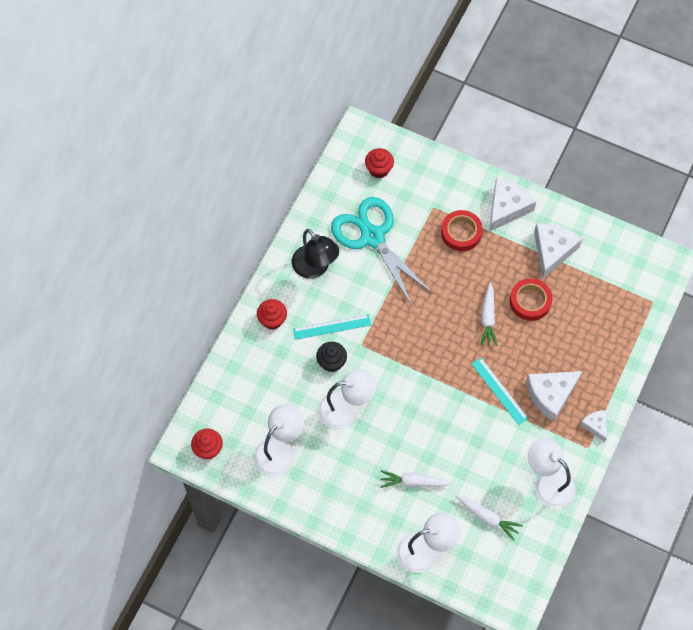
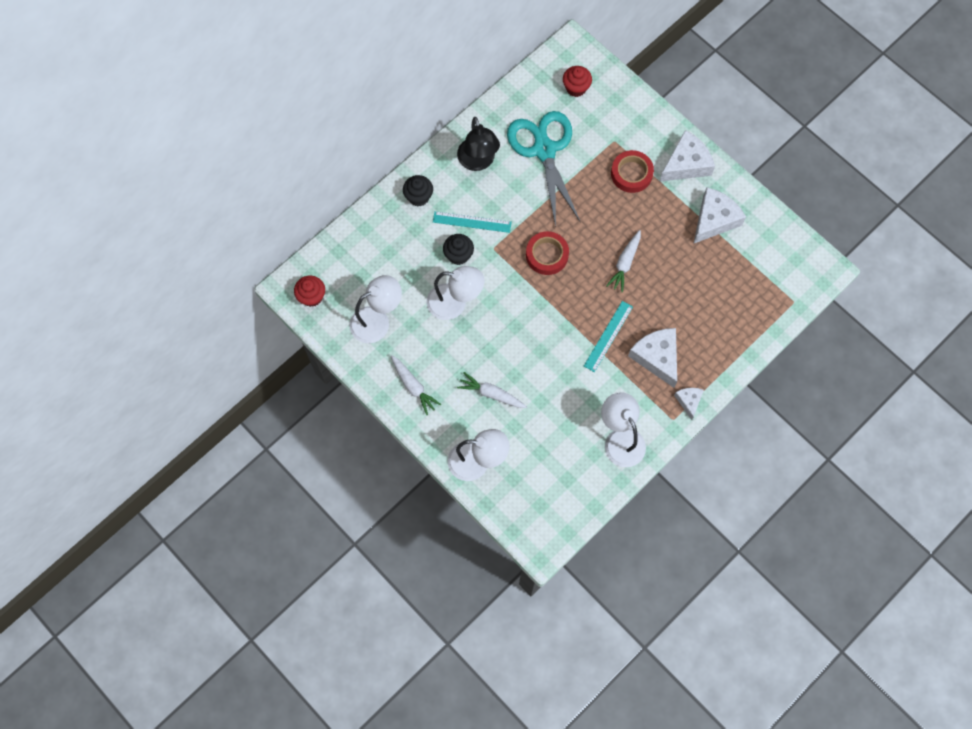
camera: 20 degrees right, 5 degrees up
red cupcake [257,299,287,330] -> black cupcake [403,175,433,206]
white carrot [456,495,523,541] -> white carrot moved to [391,355,441,415]
turquoise ruler [472,358,528,425] -> turquoise ruler turned 45 degrees clockwise [584,301,633,372]
red tape [510,278,552,321] -> red tape moved to [526,231,569,275]
white cheese [526,371,583,422] -> white cheese turned 75 degrees clockwise [628,328,677,388]

